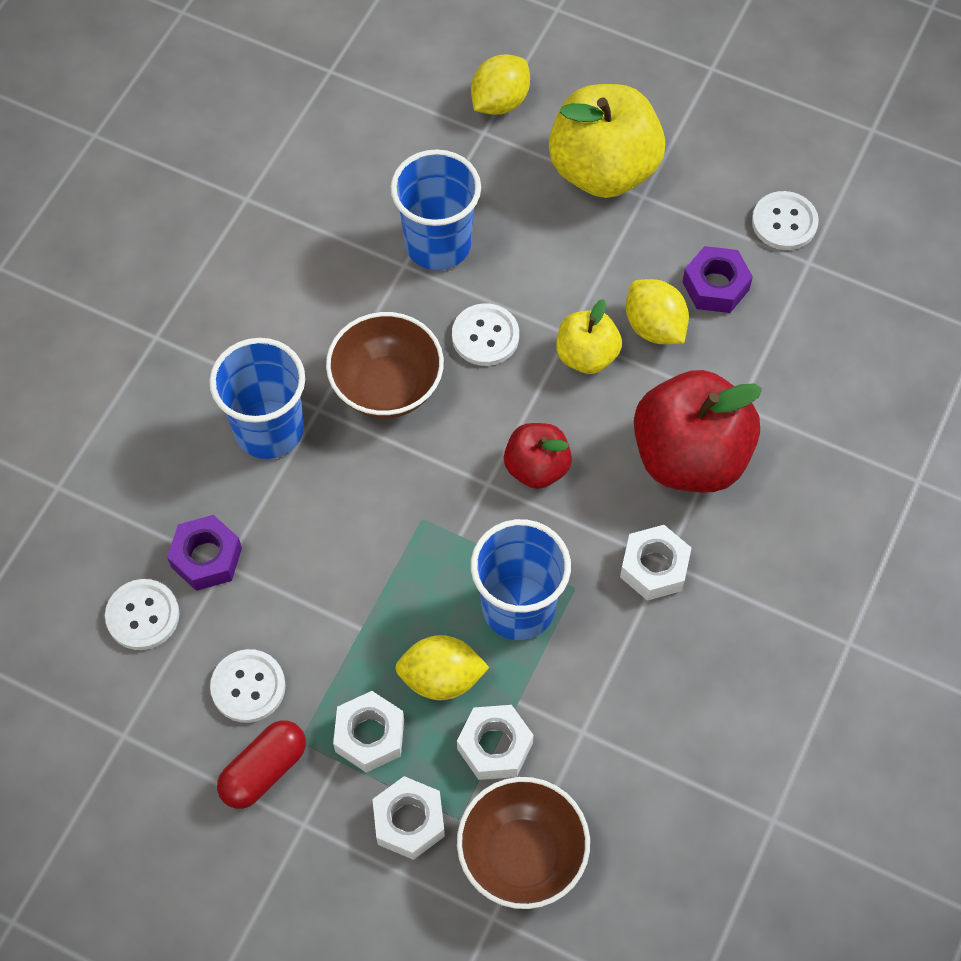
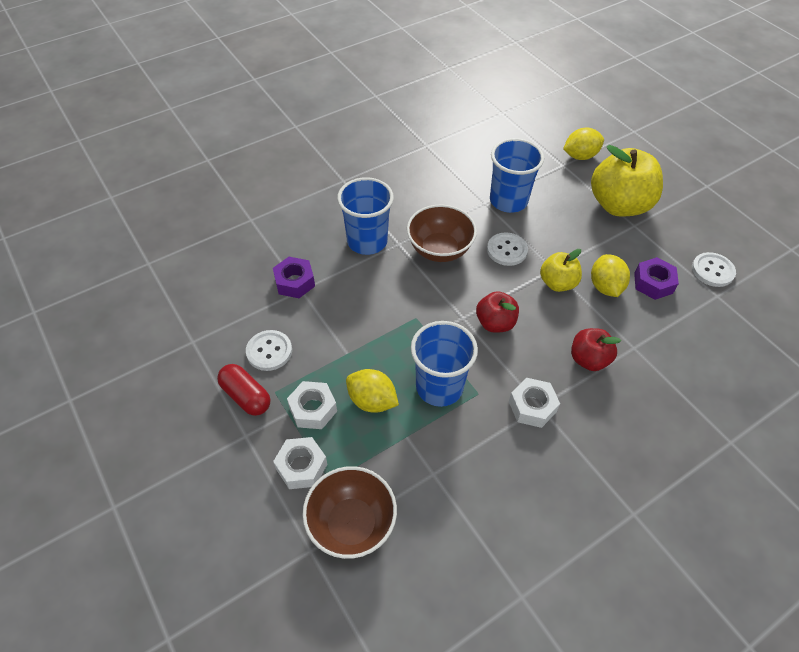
camera: 30 degrees right, 10 degrees down
white button [105,579,180,650] -> none
red capsule [217,720,306,809] -> red capsule turned 60 degrees clockwise [217,364,270,416]
white nut [457,705,534,780] -> none
red apple [634,370,762,492] -> red apple [571,328,621,371], size x0.54

